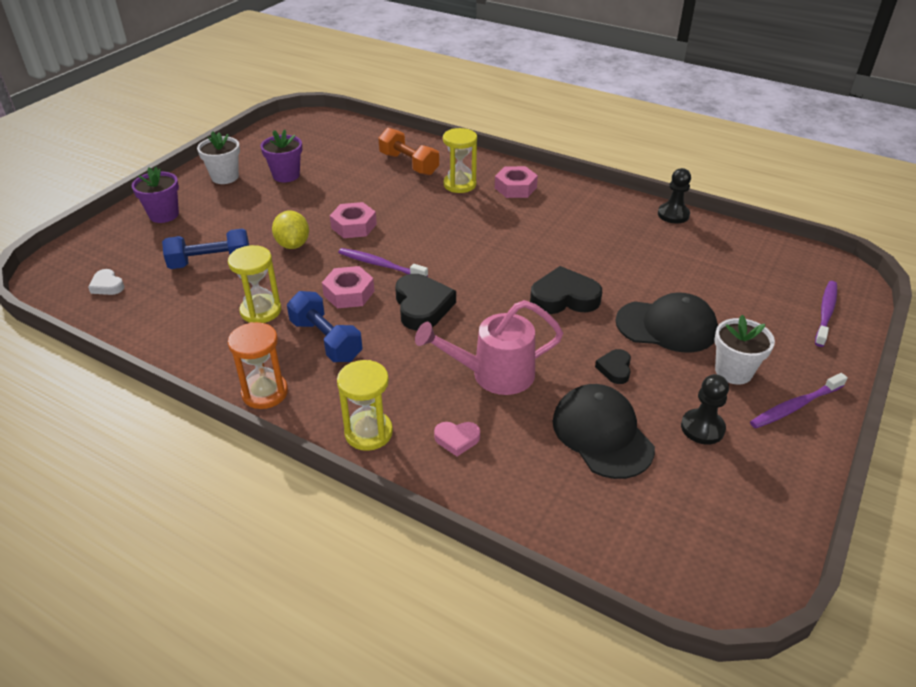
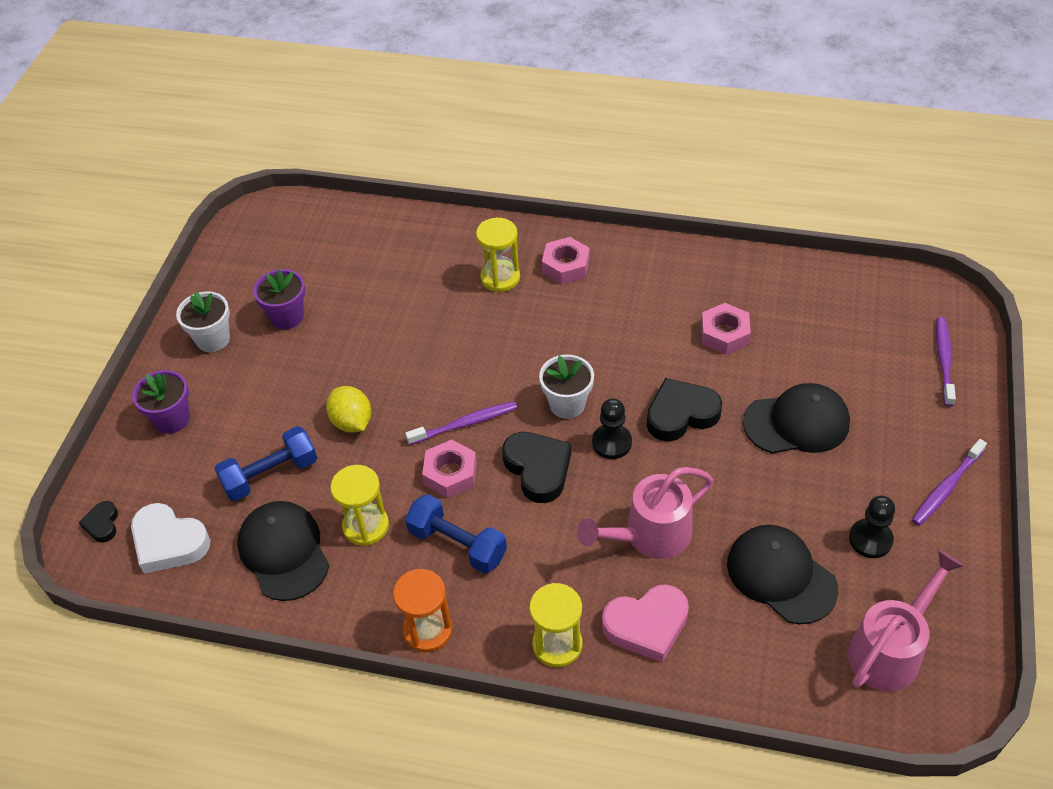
camera: 15 degrees left, 10 degrees up
white heart [88,269,125,295] -> white heart [131,503,210,574], size x1.88
pink nut [330,202,377,238] -> pink nut moved to [701,303,751,355]
purple toothbrush [338,248,428,277] -> purple toothbrush turned 150 degrees clockwise [405,401,517,445]
orange dumbbell [378,128,439,175] -> none
pink heart [434,422,480,456] -> pink heart [602,584,689,663], size x1.88
black heart [595,349,631,384] -> black heart moved to [79,501,118,542]
black pawn [658,168,691,224] -> black pawn moved to [592,398,632,459]
white flower pot [714,315,775,384] -> white flower pot moved to [539,354,594,419]
none -> black cap [237,501,330,601]
none -> pink watering can [848,550,964,692]

